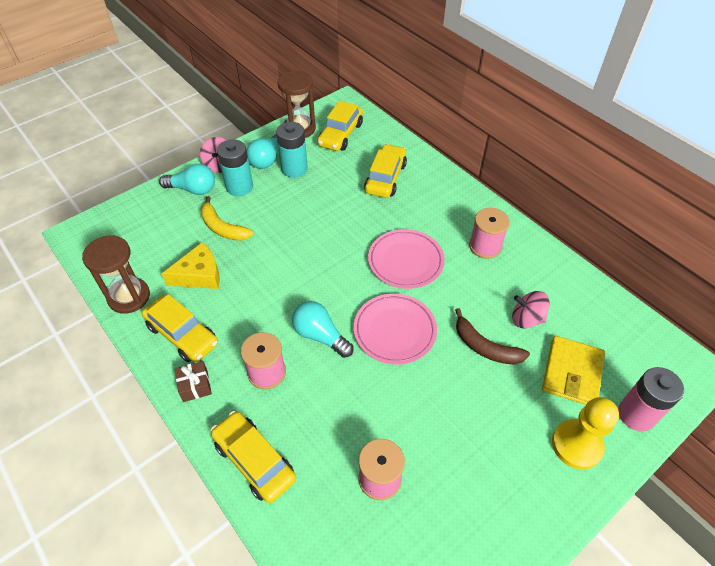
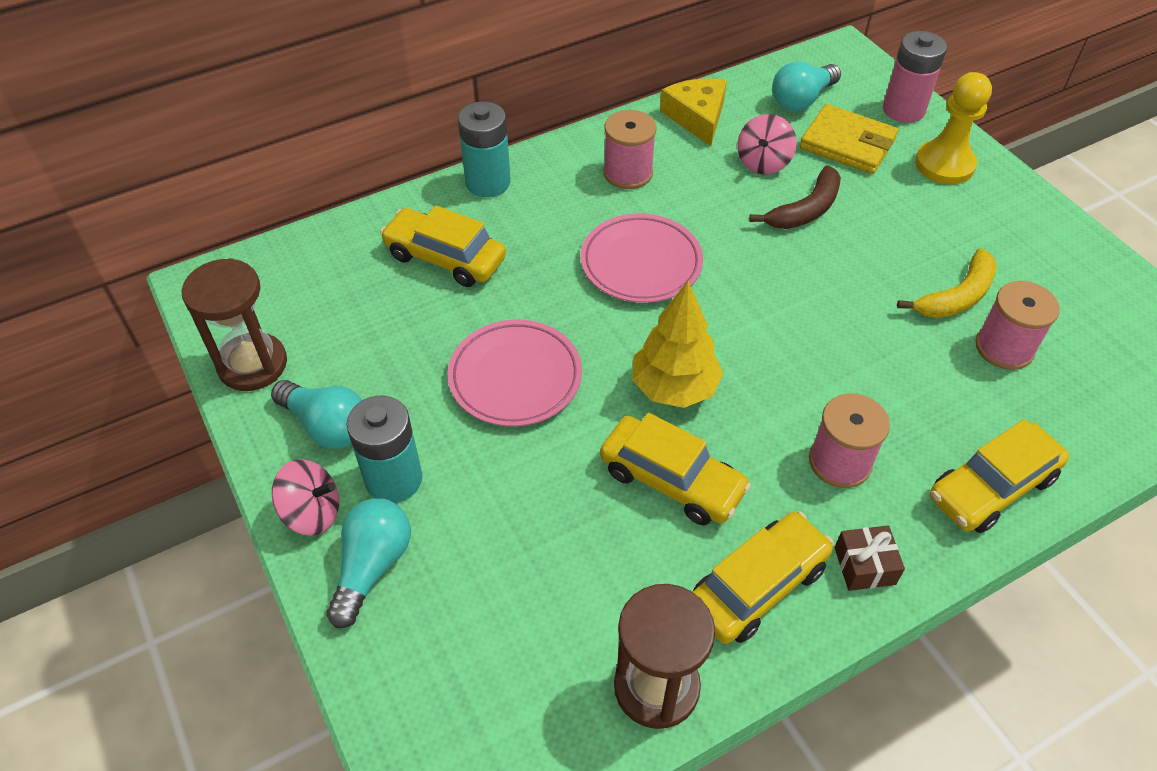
camera: 80 degrees left, 0 degrees up
yellow cheese [161,242,220,289] -> yellow cheese moved to [660,78,727,146]
yellow banana [201,196,254,241] -> yellow banana moved to [897,248,997,318]
turquoise battery [276,122,308,178] -> turquoise battery moved to [458,101,511,197]
turquoise light bulb [292,301,353,358] -> turquoise light bulb moved to [772,61,841,111]
yellow car [318,101,363,151] -> yellow car moved to [600,413,751,525]
pink plate [354,294,437,365] -> pink plate moved to [447,320,582,427]
none -> yellow tree [632,281,723,408]

